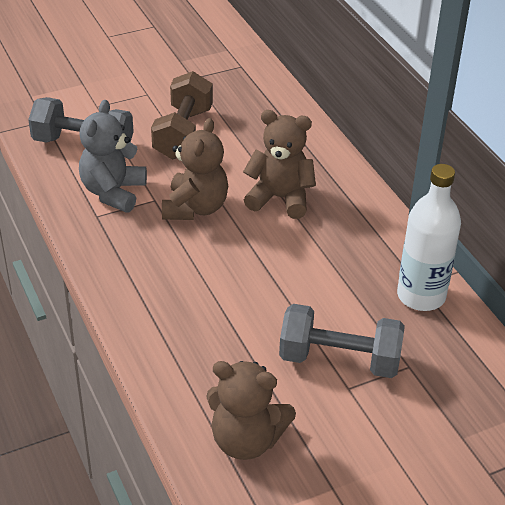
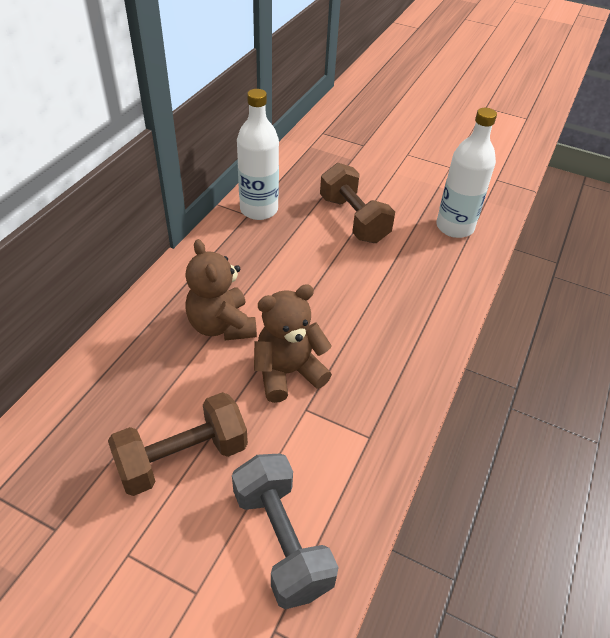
camera: 130 degrees left, 5 degrees up
grey teddy bear [79,100,147,213] -> none
brown teddy bear [206,361,296,460] -> white bottle [436,108,497,238]
grey dumbbell [279,304,405,378] -> brown dumbbell [320,163,395,243]

